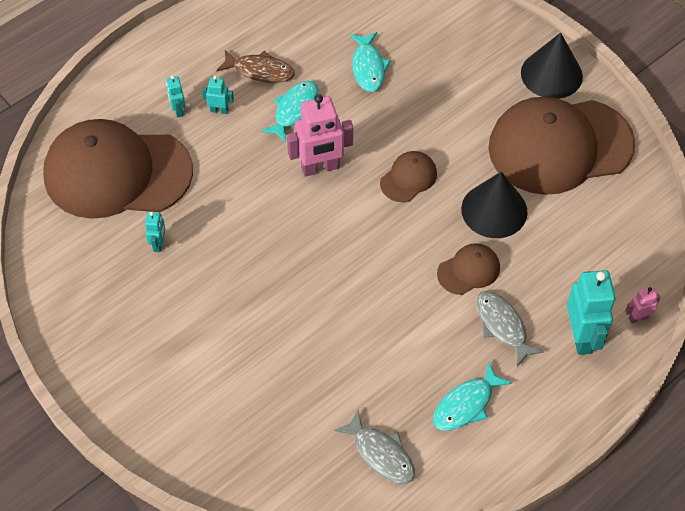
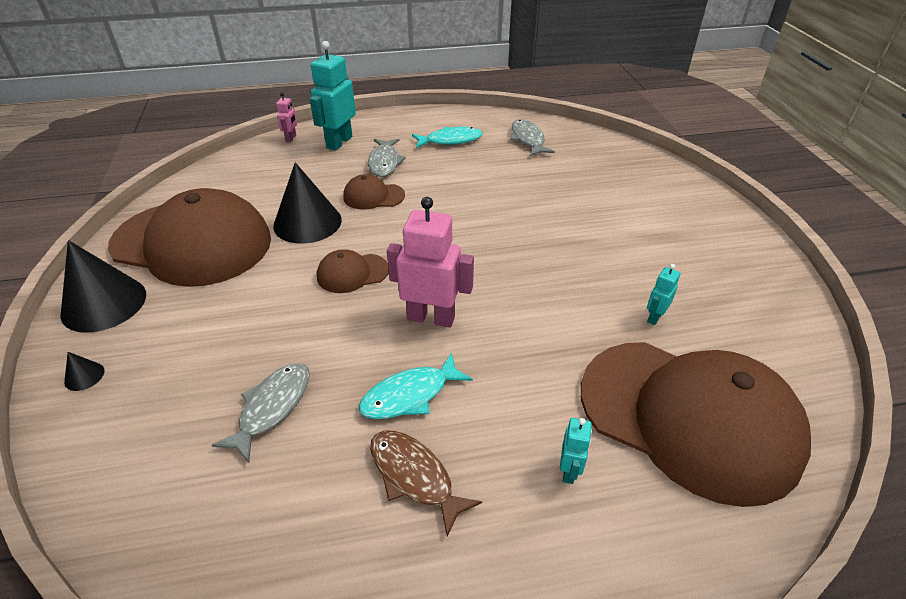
camera: 150 degrees left, 15 degrees down
turquoise robot [202,76,234,114] -> none
turquoise fish [350,32,391,92] -> grey fish [211,363,310,463]
pink robot [625,286,661,324] -> pink robot turned 90 degrees counterclockwise [276,92,297,142]
none -> black cone [64,352,104,391]

